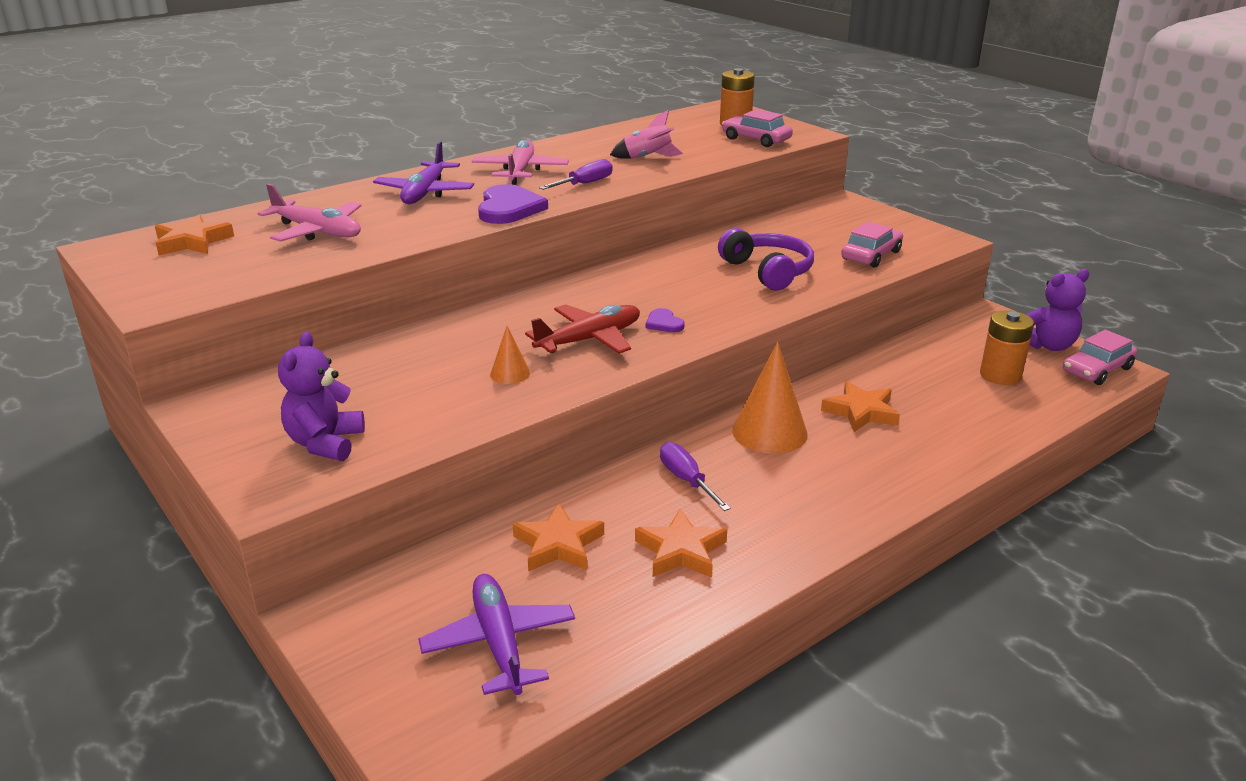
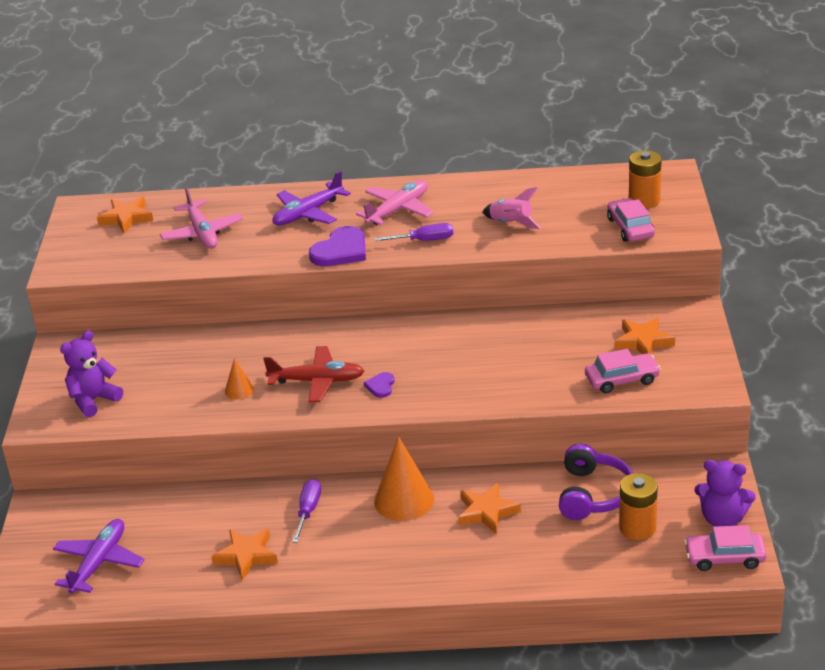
camera: 40 degrees right, 5 degrees up
orange star [513,504,604,572] -> orange star moved to [615,318,675,354]
purple headphones [718,228,814,291] -> purple headphones moved to [559,444,633,520]

